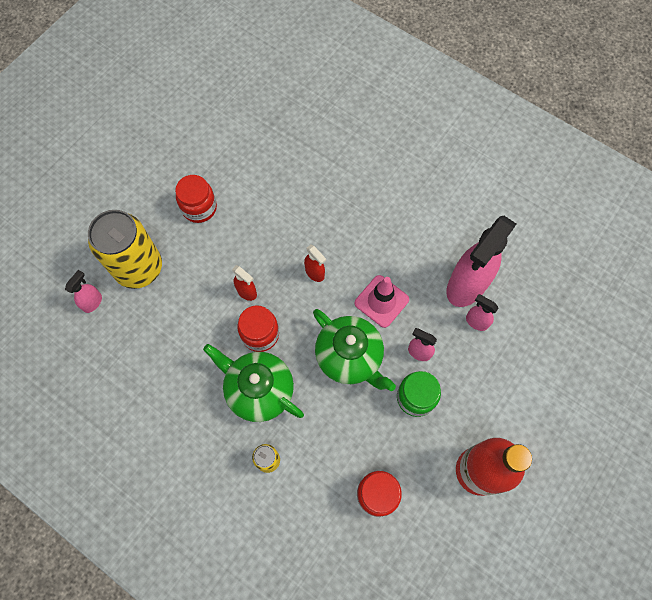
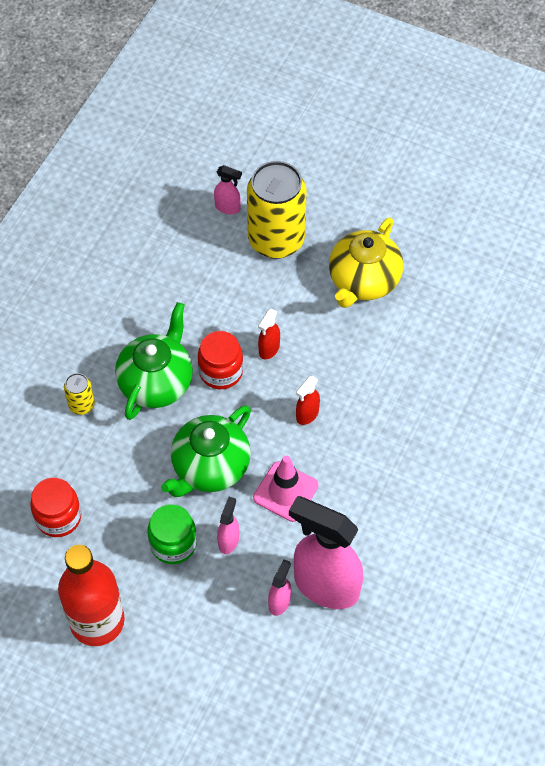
camera: 80 degrees right, 10 degrees down
red jar [175,175,217,223] -> yellow teapot [329,218,403,308]

